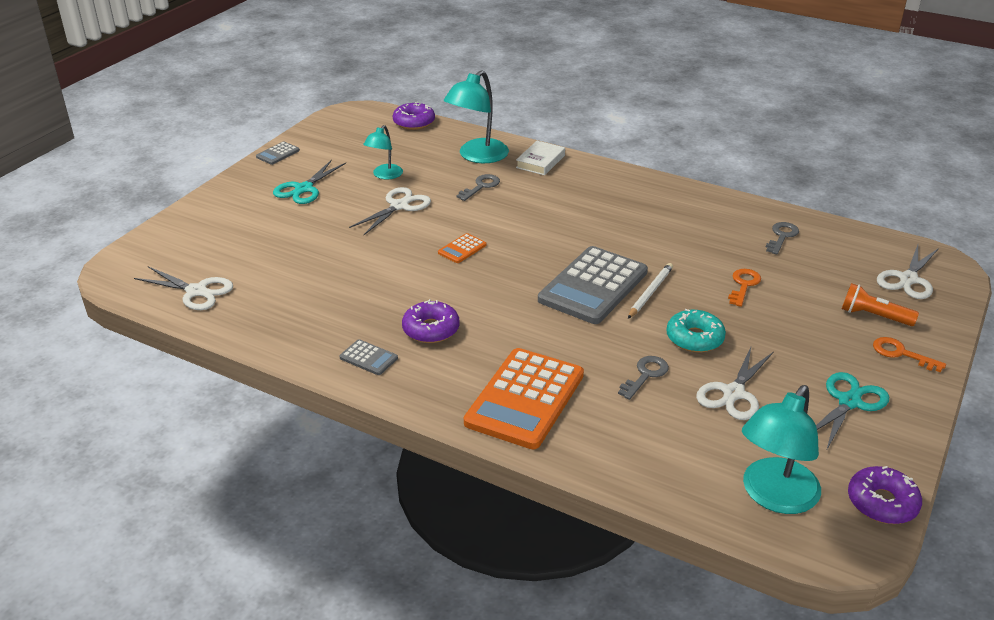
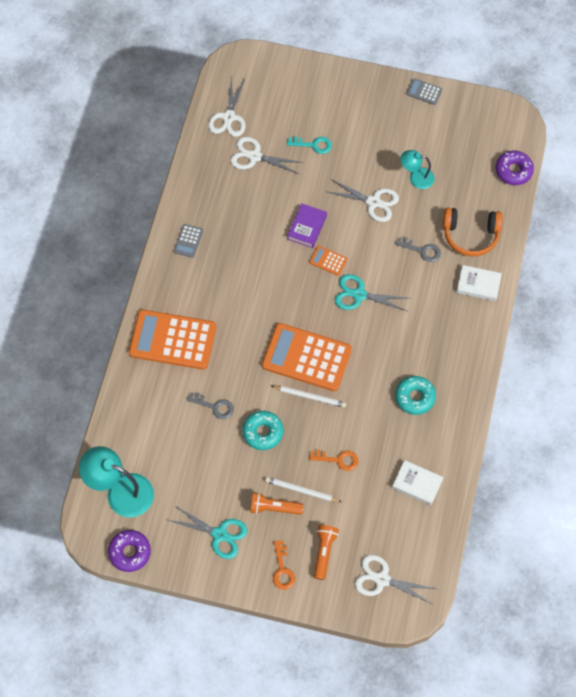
camera: 75 degrees right, 30 degrees up
turquoise scissors [273,160,346,204] -> turquoise scissors moved to [335,274,408,311]
purple donut [402,299,460,343] -> none
turquoise lamp [444,70,509,163] -> orange headphones [443,207,503,256]
grey calculator [538,246,648,324] -> orange calculator [262,323,352,391]
white scissors [696,347,774,420] -> white scissors moved to [230,137,304,174]
grey key [766,222,799,254] -> white book [392,460,443,505]
orange key [873,337,946,373] -> orange key turned 150 degrees clockwise [273,540,295,590]
none -> orange flashlight [250,492,303,515]
none -> white pencil [265,477,342,502]
none -> turquoise key [287,136,332,154]
none -> purple book [287,203,327,248]
none -> turquoise donut [395,376,436,415]

